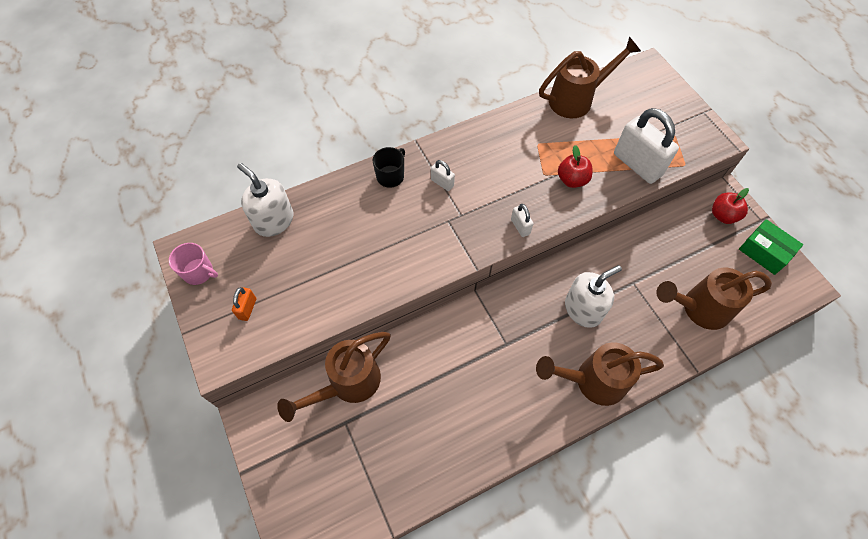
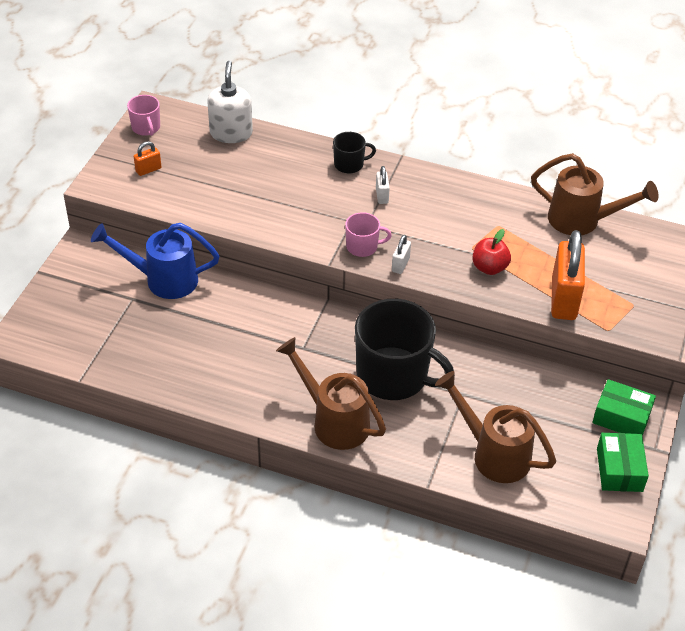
camera: 45 degrees right, 15 degrees down
brown watering can [277,332,391,422] -> blue watering can [91,223,220,299]
white soap dispenser [565,265,622,328] -> black mug [355,299,455,400]
white padlock [614,108,679,184] -> orange padlock [551,230,585,320]
red apple [712,188,749,224] -> green box [593,379,656,436]
none -> pink mug [345,212,392,257]

